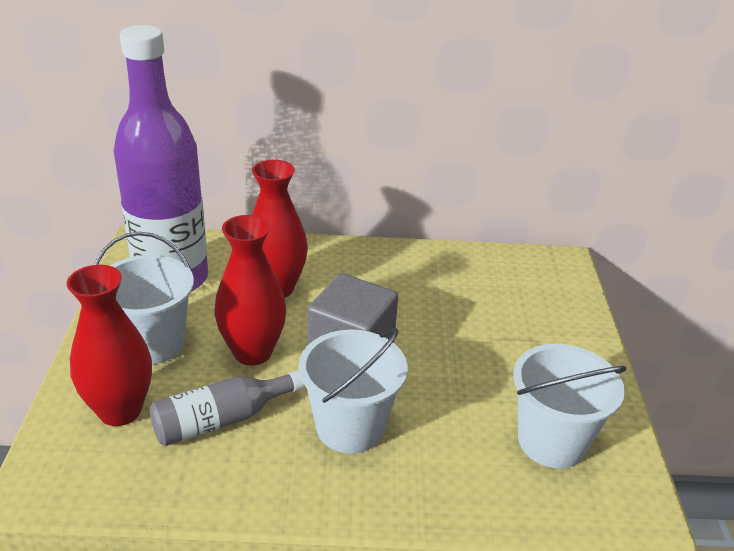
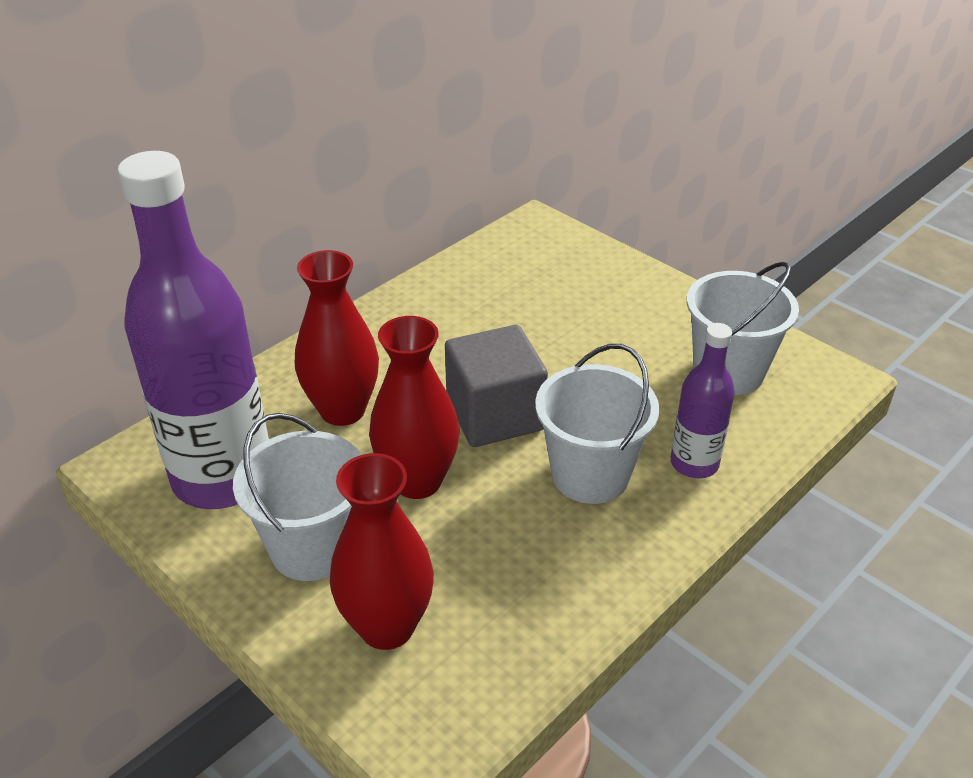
camera: 45 degrees left, 5 degrees up
grey bottle [149,370,304,446] -> none
none -> purple bottle [671,323,735,478]

